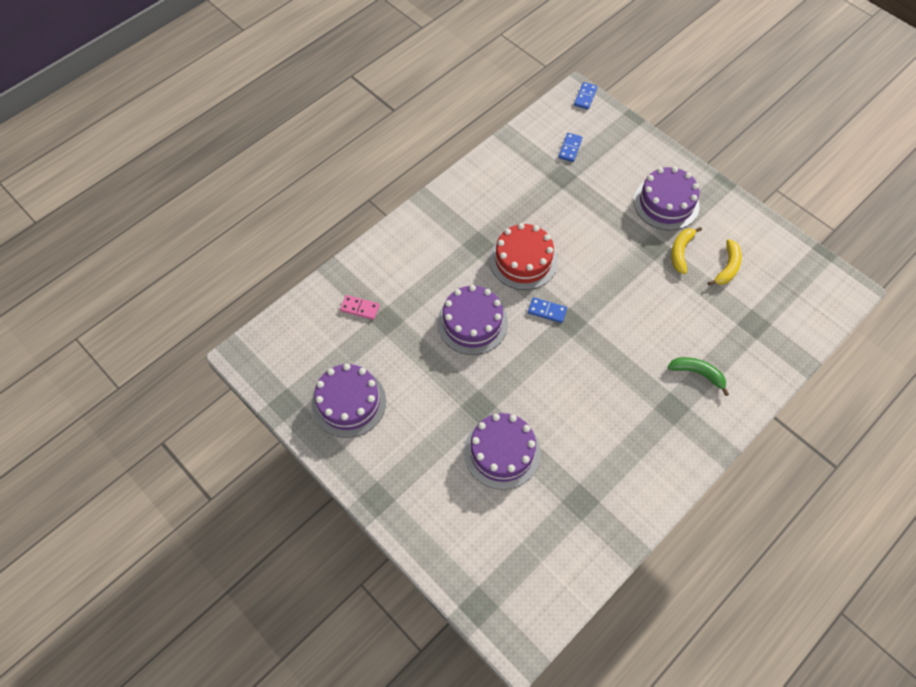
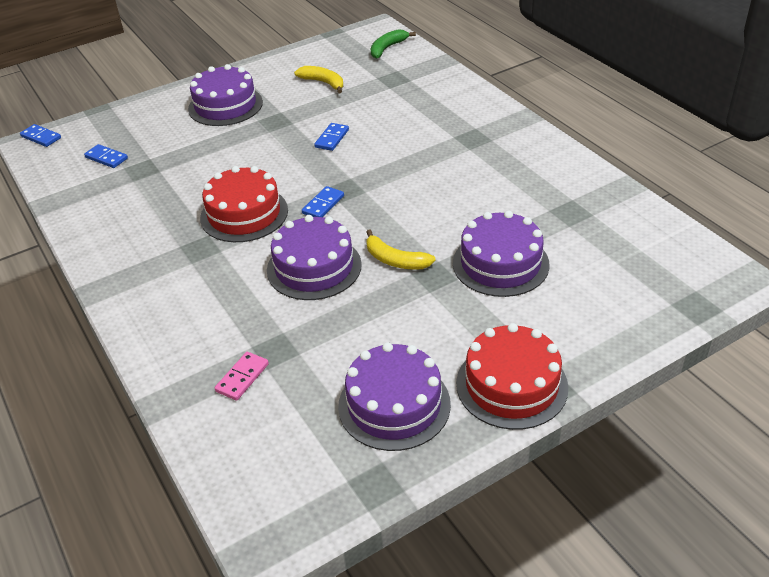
camera: 75 degrees left, 20 degrees down
green banana [668,357,729,396] -> green banana moved to [371,29,416,59]
yellow banana [671,227,702,274] -> yellow banana moved to [366,230,436,270]
none -> blue domino [314,123,349,151]
none -> red cake [456,323,568,430]

